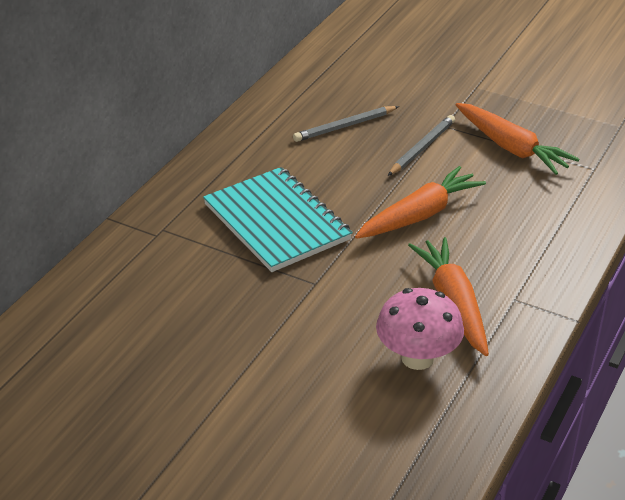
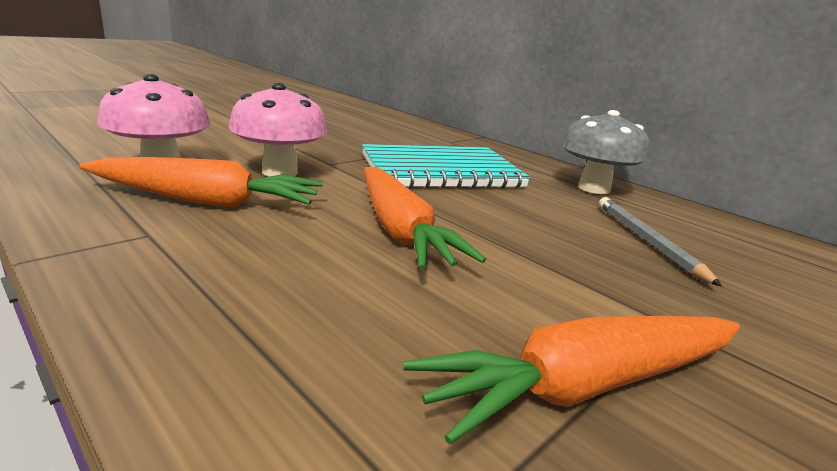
camera: 105 degrees right, 15 degrees down
grey pencil [388,115,455,176] -> none
none -> pink mushroom [229,83,328,177]
none -> grey mushroom [561,110,650,194]

